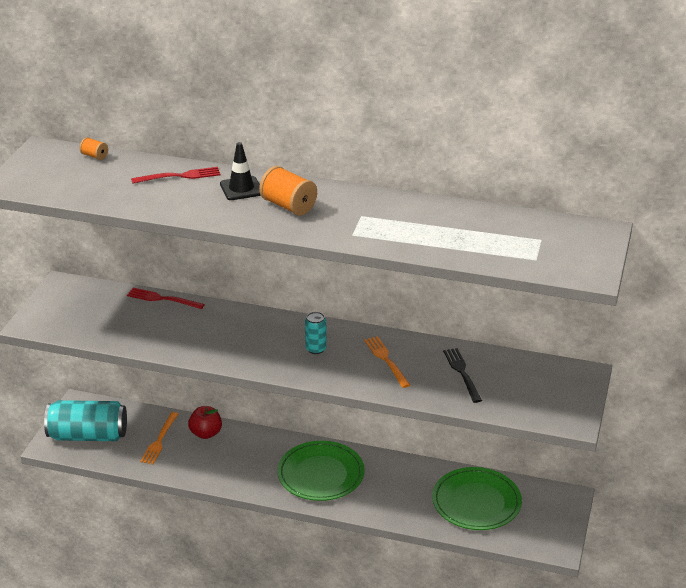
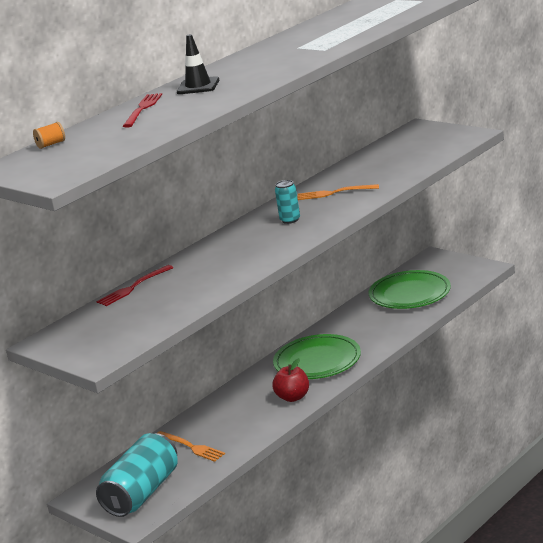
camera: 60 degrees left, 10 degrees down
red apple [188,406,222,439] -> red apple moved to [272,358,309,402]
orange spool [259,166,317,216] -> none
black fork [443,348,482,403] -> none

